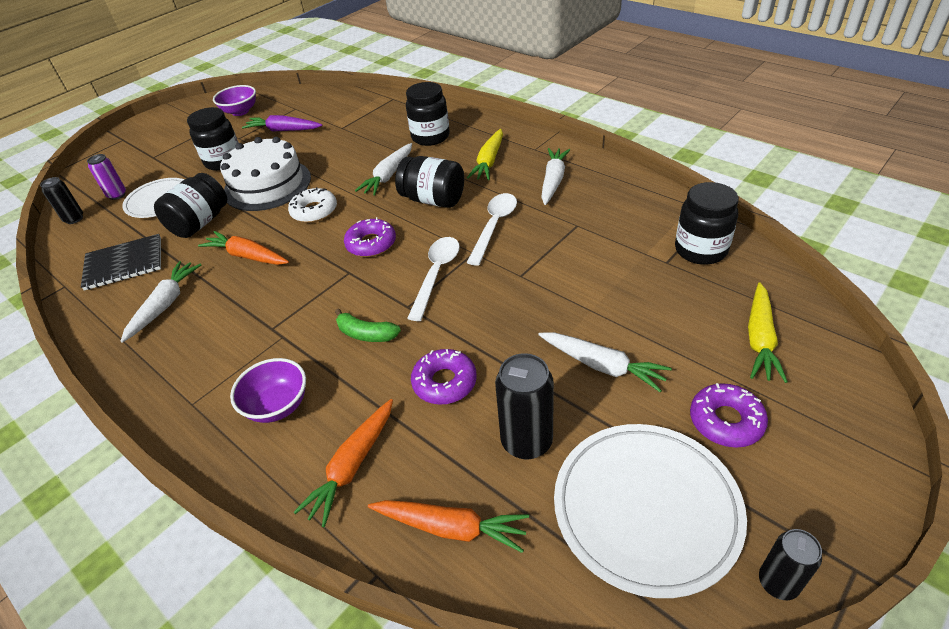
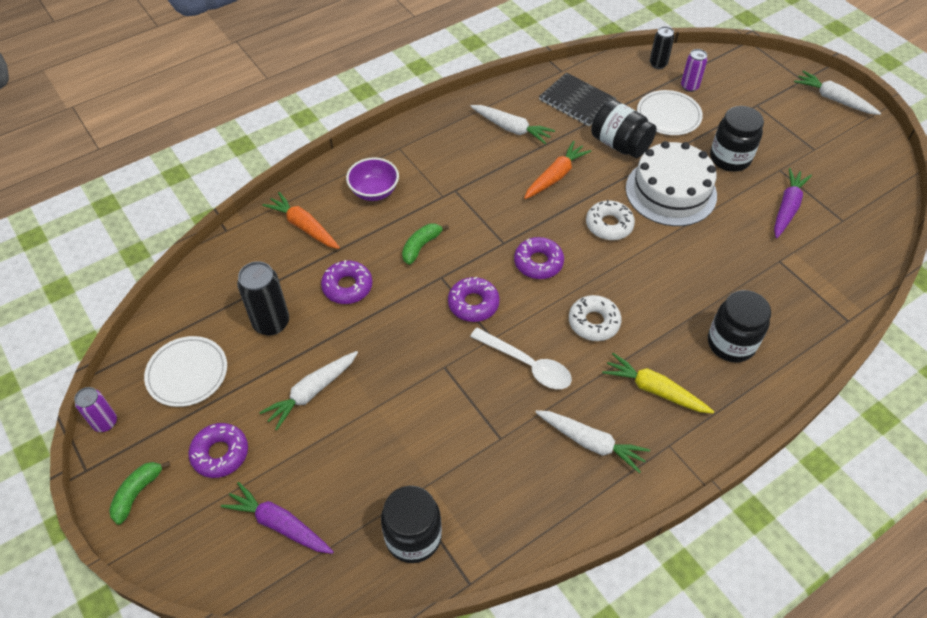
camera: 100 degrees right, 10 degrees up
black notebook [81,234,161,290] -> black notebook turned 45 degrees counterclockwise [539,72,617,126]
purple bowl [213,85,256,116] -> none
white carrot [355,143,412,195] -> white carrot moved to [794,71,881,115]
orange carrot [368,500,529,553] -> none
black jar [395,156,464,208] -> white donut [569,295,621,341]
white spoon [407,237,460,321] -> purple donut [448,276,500,322]
white plate [554,424,747,598] -> white plate [144,336,227,407], size x0.65
yellow carrot [748,283,788,383] -> purple carrot [221,482,334,554]
black can [759,529,822,600] -> purple can [74,387,117,432]
none -> green banana [109,461,170,525]

